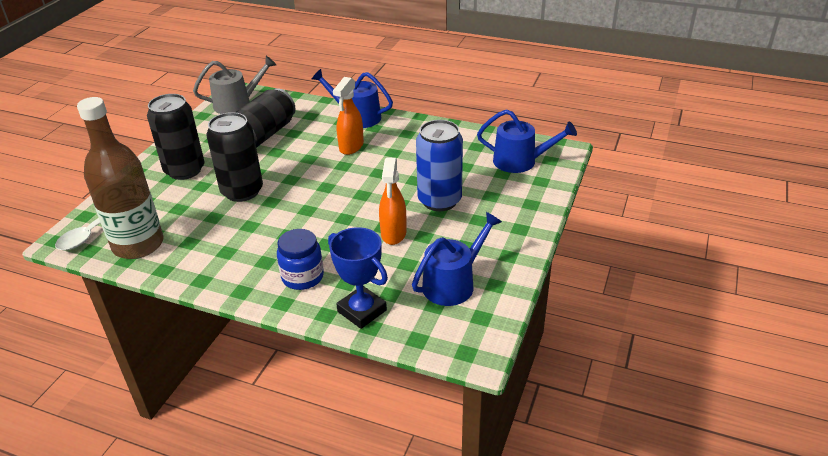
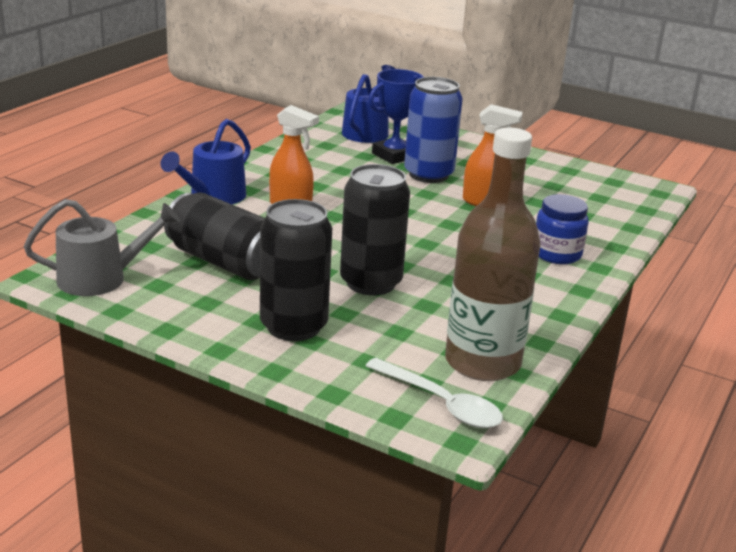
camera: 85 degrees left, 10 degrees down
grey watering can [193,56,276,114] -> grey watering can turned 90 degrees clockwise [24,199,180,296]
blue trophy [328,227,388,329] -> blue trophy moved to [368,69,423,164]
blue watering can [412,212,502,306] -> none

